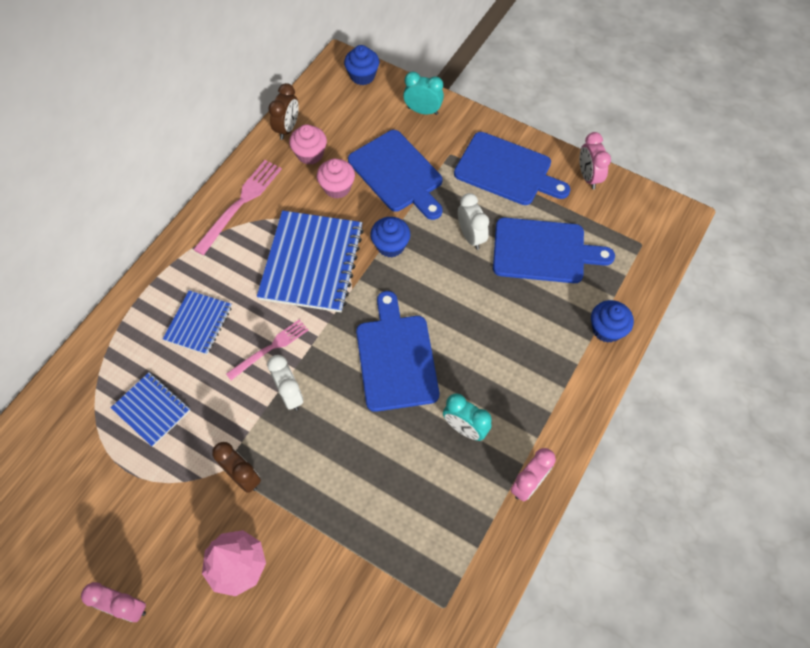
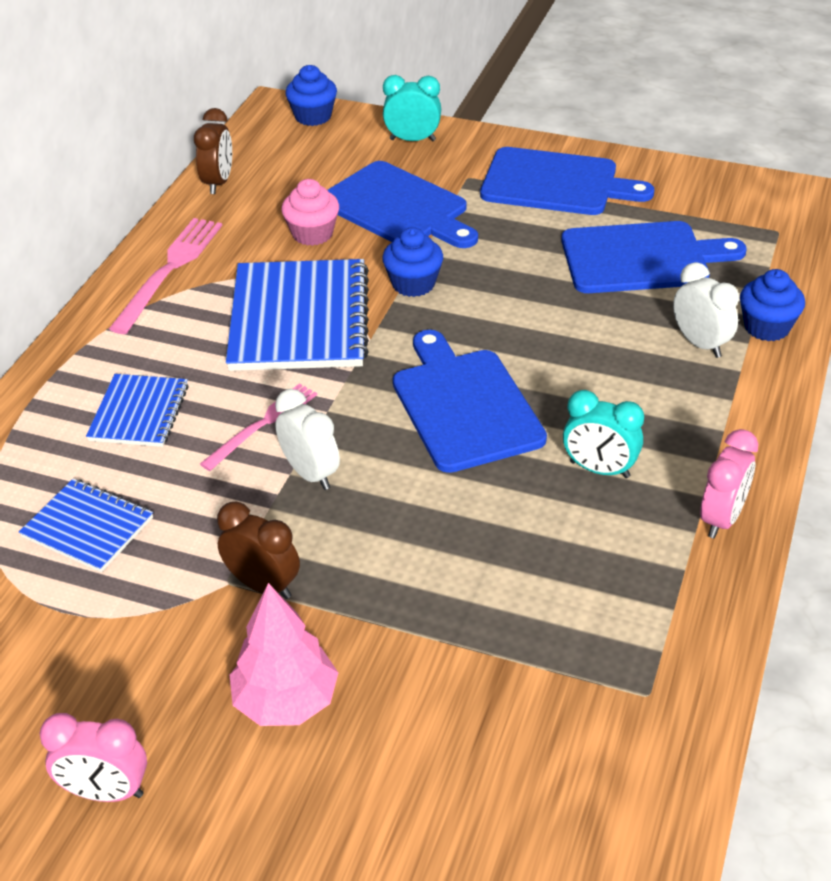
camera: 10 degrees left, 20 degrees down
pink cupcake [289,124,327,165] -> none
white clock [458,193,489,250] -> white clock moved to [673,262,739,358]
pink clock [579,132,611,189] -> none

